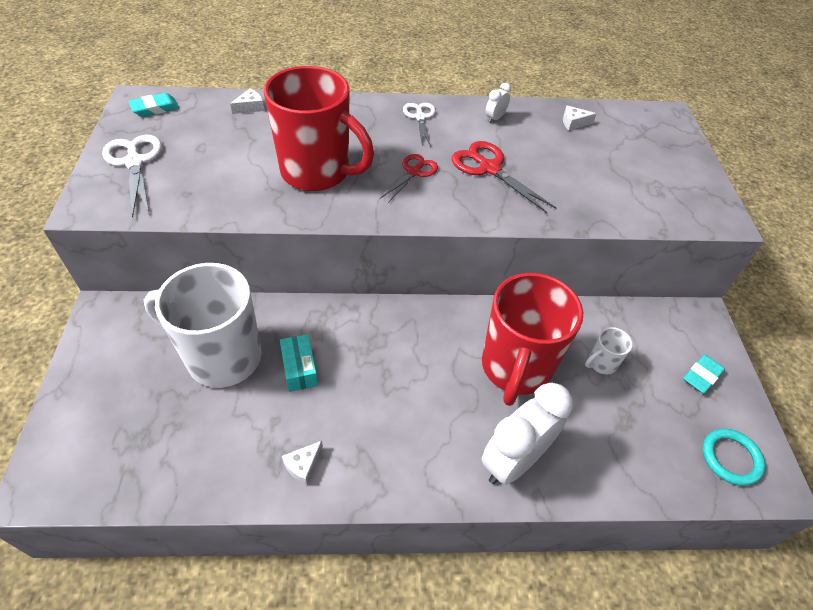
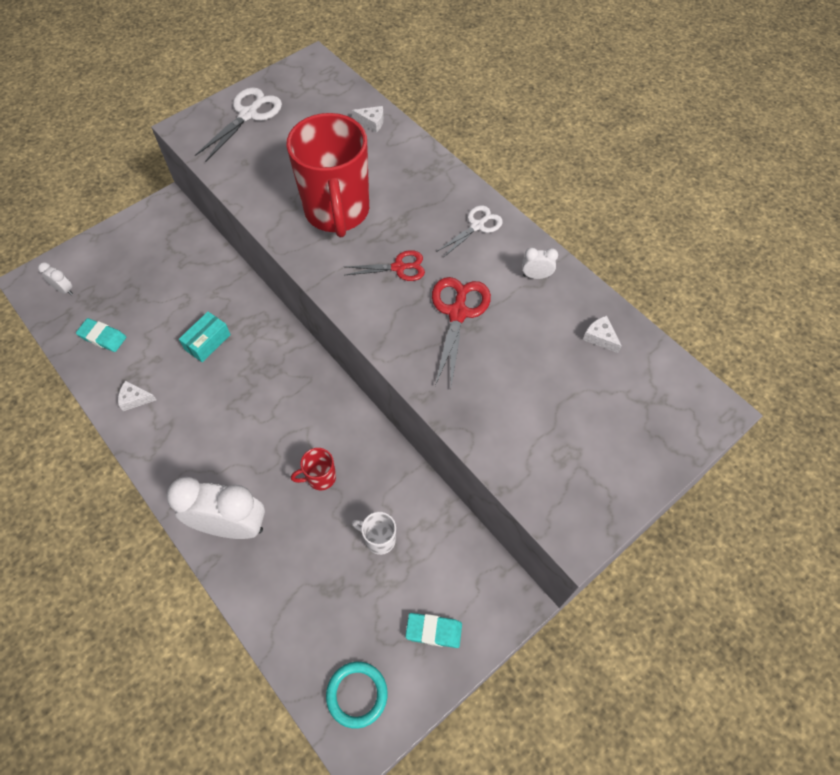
camera: 55 degrees right, 10 degrees up
turquoise eraser [128,93,179,117] -> turquoise eraser moved to [76,318,126,352]
white mug [144,263,262,388] -> none
red mug [482,273,583,406] -> red mug [291,448,336,490], size x0.41
none -> white clock [38,262,73,295]

